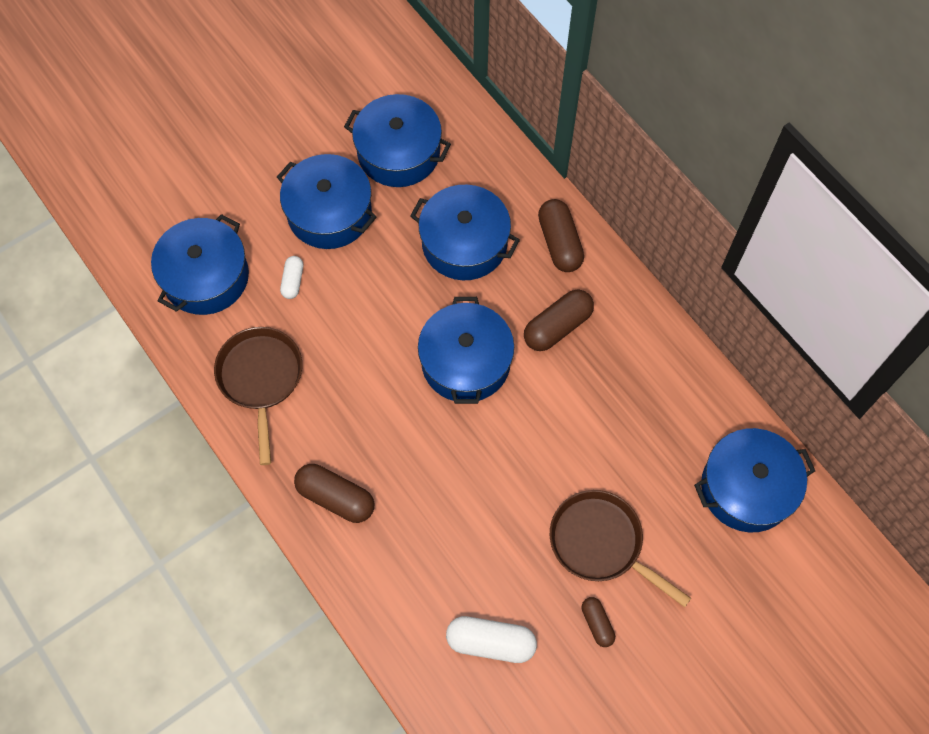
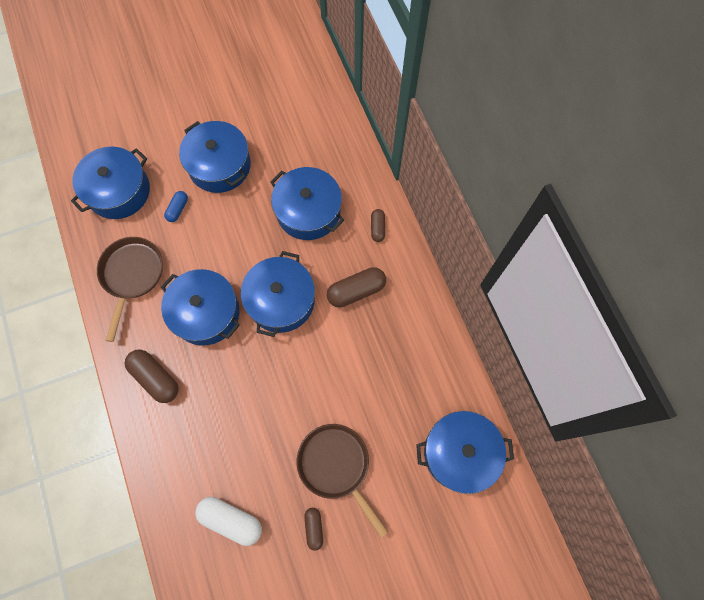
camera: 15 degrees right, 5 degrees up
white capsule [280,256,303,299] -> blue capsule [164,191,188,222]
blue pot [344,94,451,187] -> blue pot moved to [161,269,240,346]
brown capsule [538,199,584,272] -> brown capsule [371,209,385,242], size x0.57

